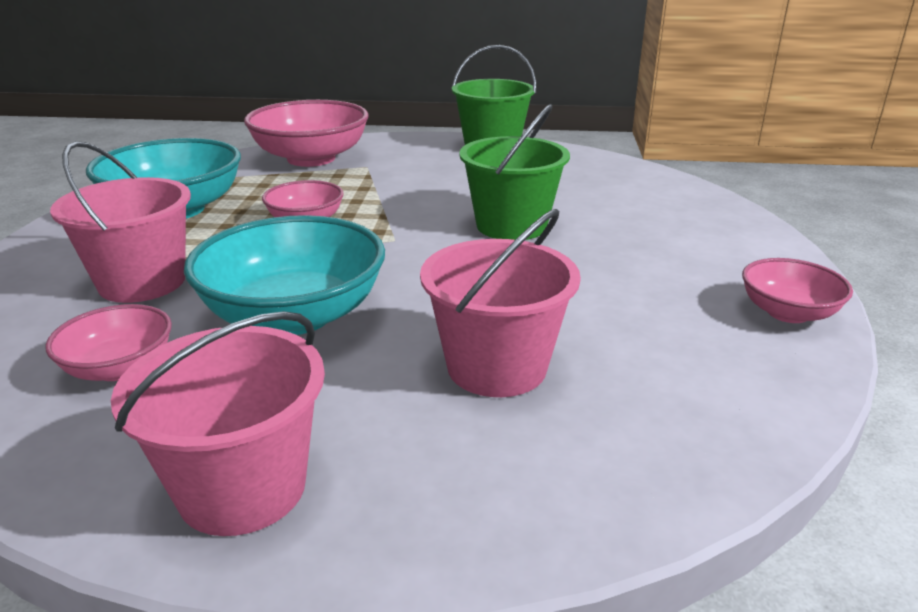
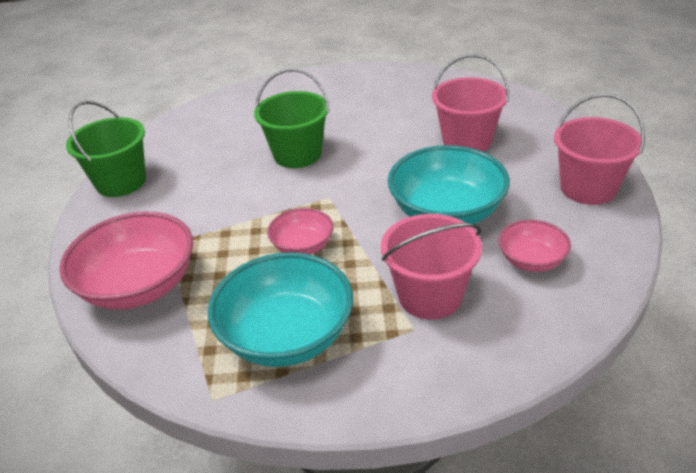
camera: 95 degrees left, 10 degrees up
pink bowl [742,258,853,323] -> none

